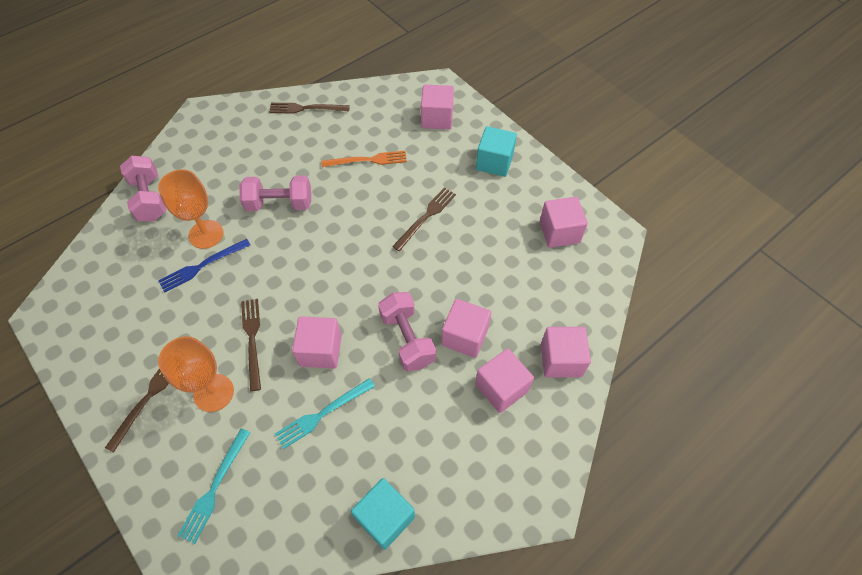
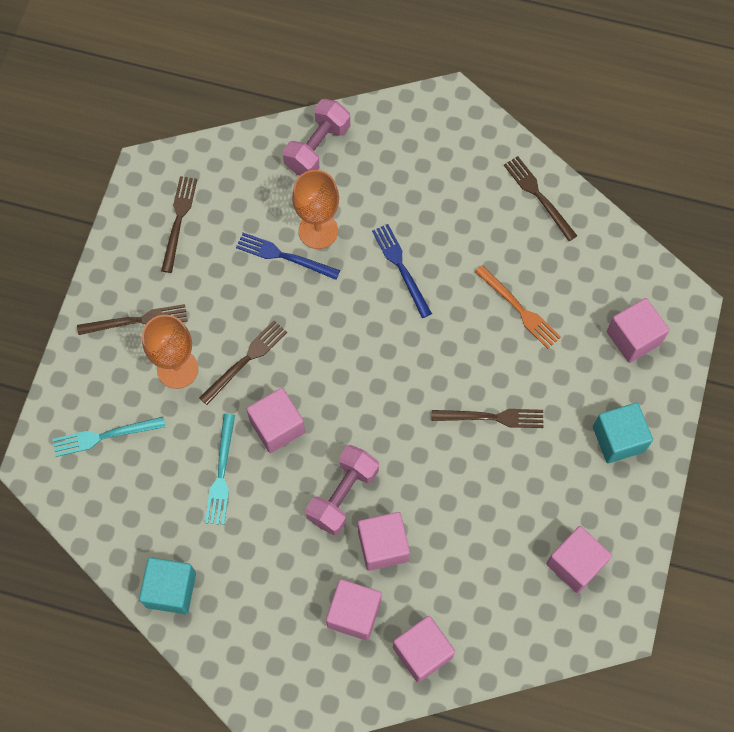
camera: 55 degrees right, 10 degrees up
pink dumbbell [239,175,311,211] -> blue fork [372,224,432,318]
turquoise fork [275,378,375,449] -> turquoise fork turned 105 degrees counterclockwise [205,414,235,525]
none -> brown fork [161,176,197,273]

